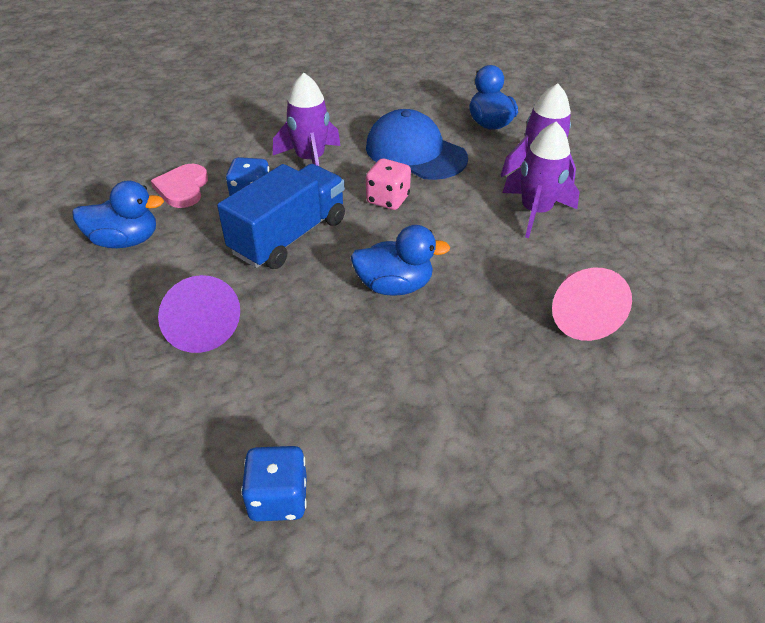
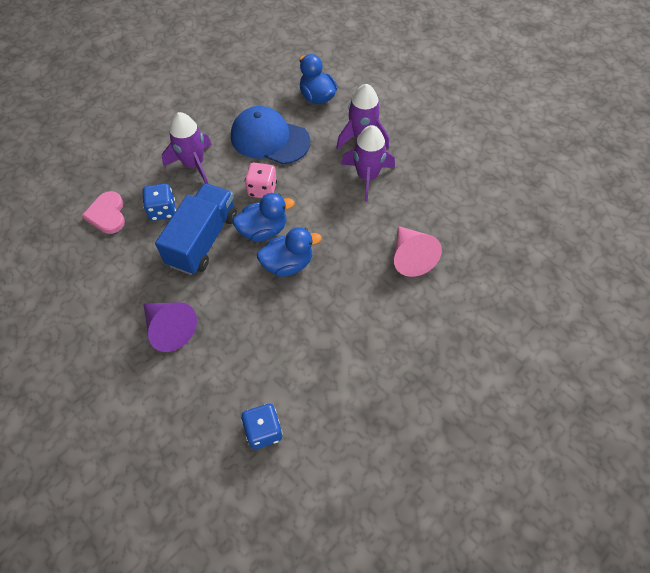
camera: 15 degrees left, 15 degrees up
blue duck [72,180,164,248] -> blue duck moved to [233,193,295,241]

